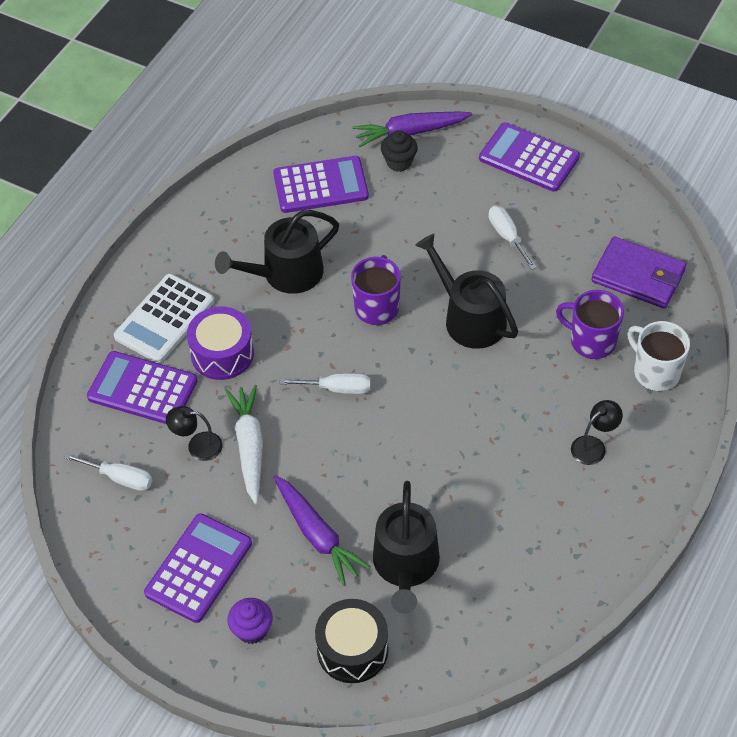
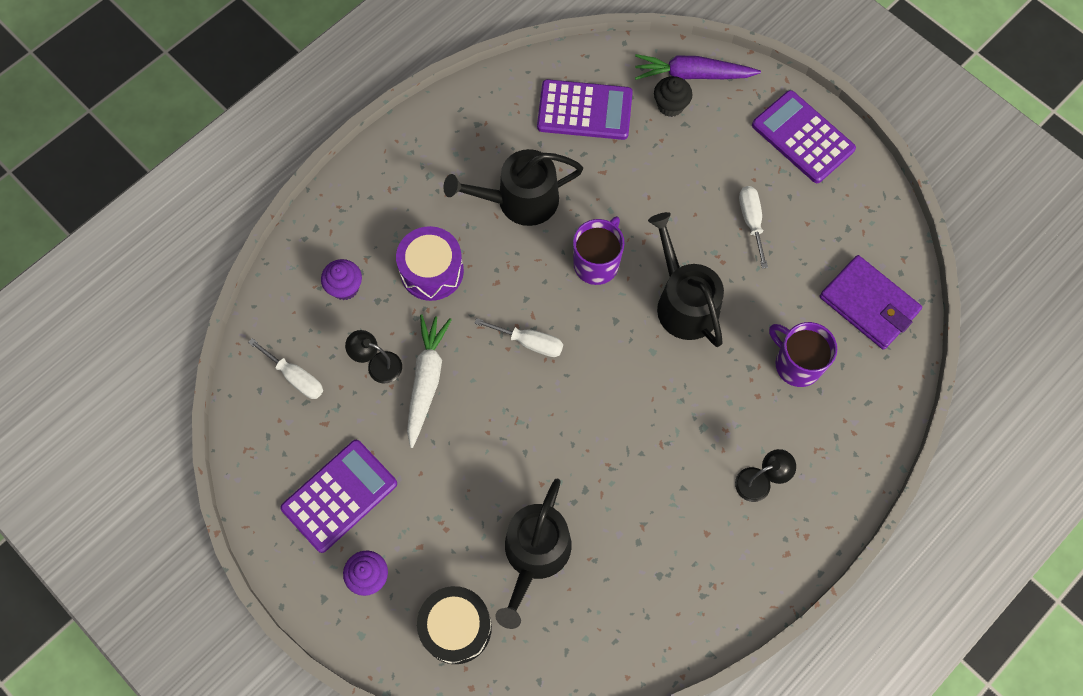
camera: 15 degrees right, 15 degrees up
purple calculator [87,351,198,424] -> purple cupcake [321,259,362,300]
white calculator [114,274,214,363] -> none
purple carrot [274,475,371,586] -> none
white mug [627,321,690,391] -> none

